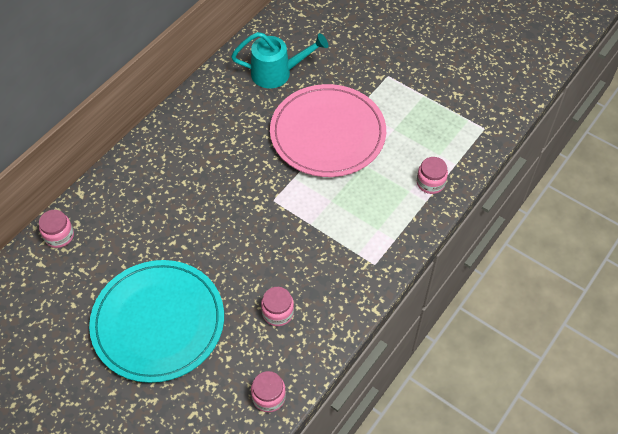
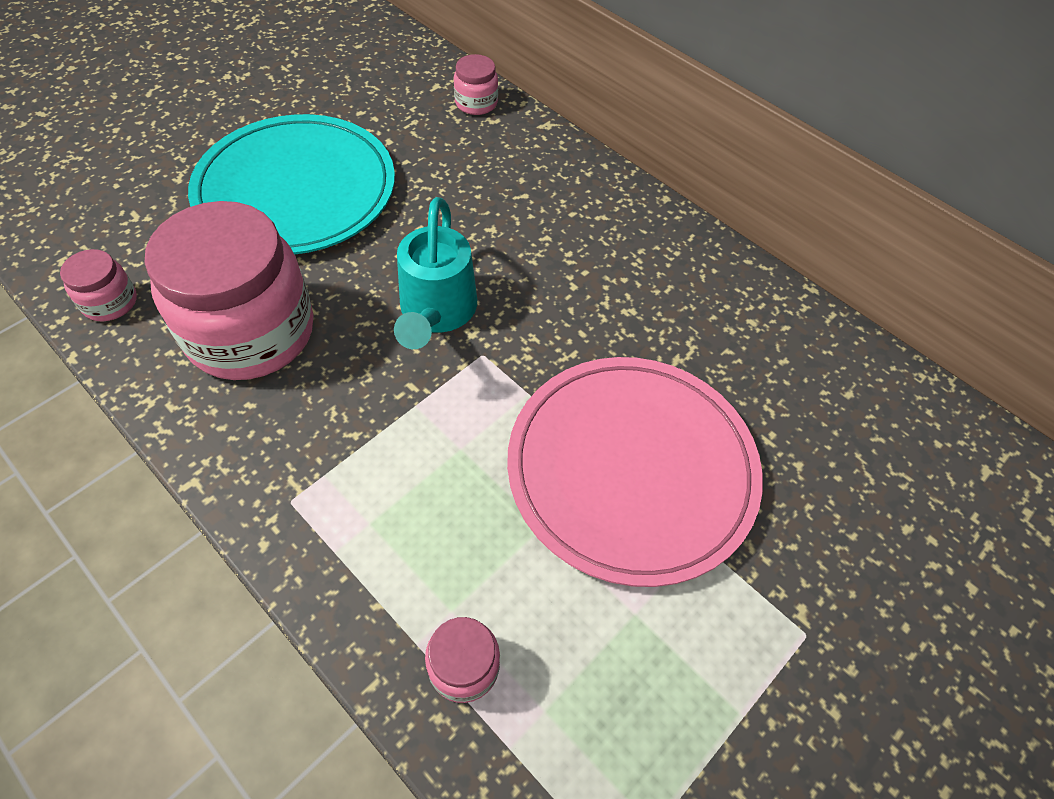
camera: 95 degrees right, 0 degrees up
turquoise watering can [231,32,328,89] -> turquoise watering can moved to [394,197,477,349]
pink jar [261,287,294,326] -> pink jar [145,201,314,380], size x2.33

